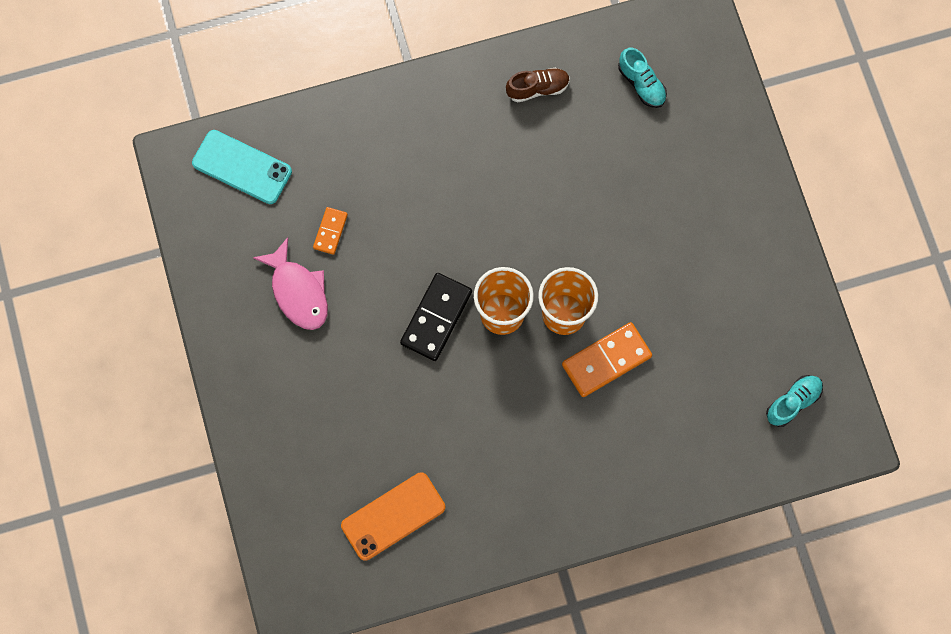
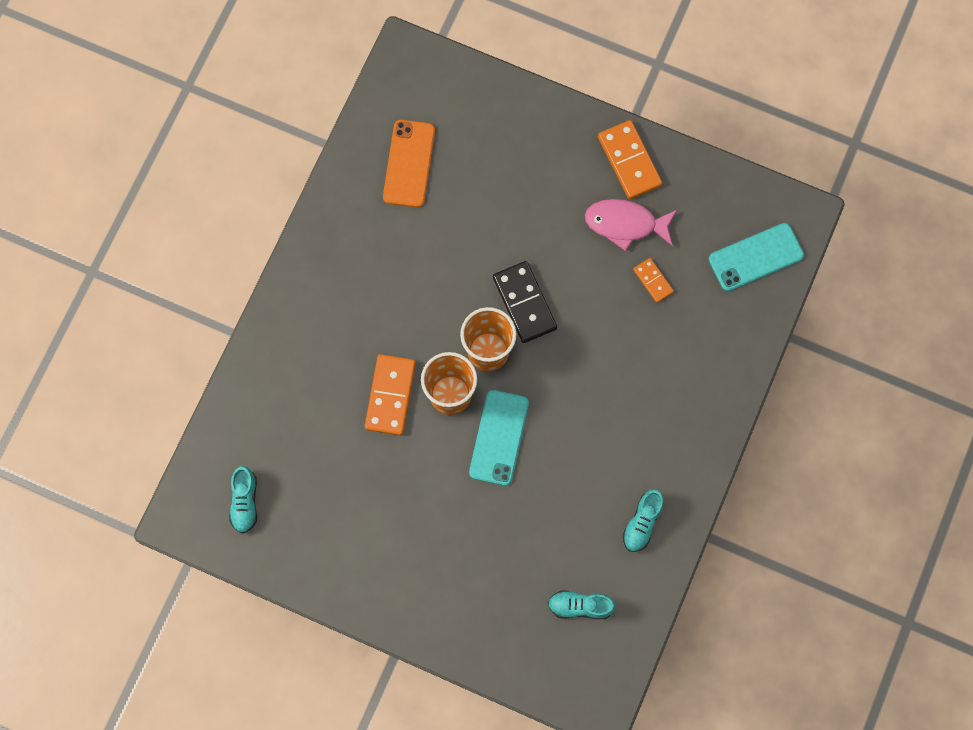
camera: 130 degrees right, 0 degrees up
brown shoe [506,68,570,102] -> turquoise shoe [623,489,664,552]
none -> turquoise phone [469,390,529,486]
none -> orange domino [598,120,662,199]

